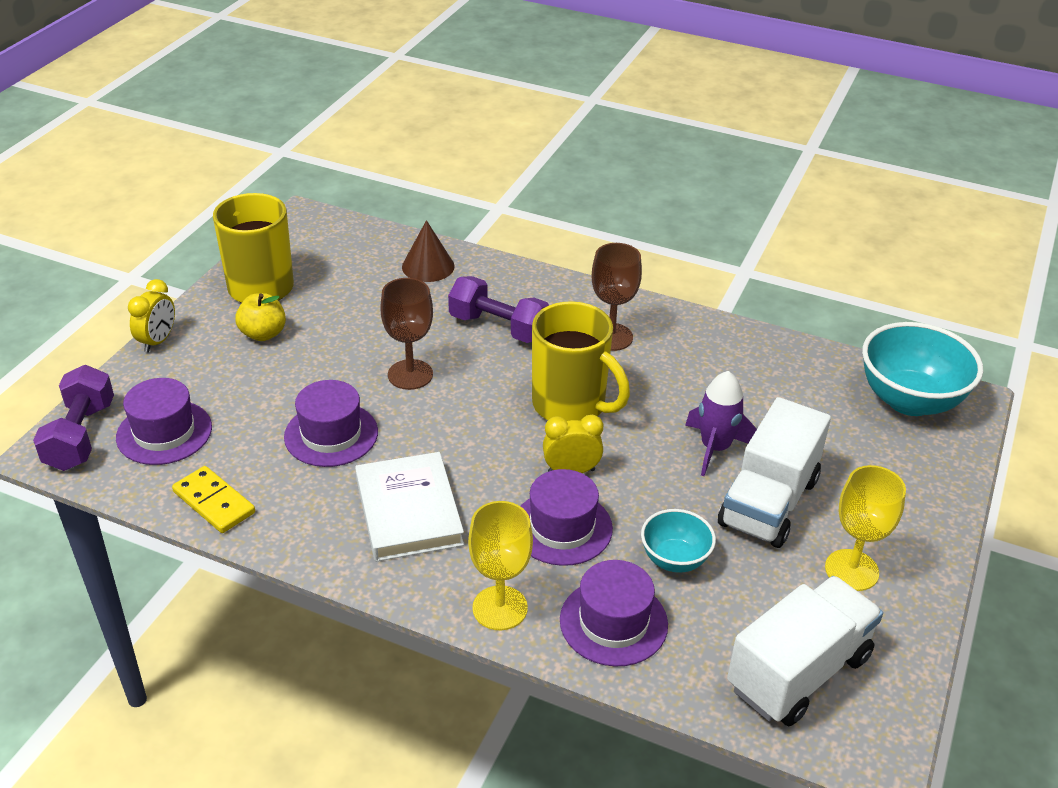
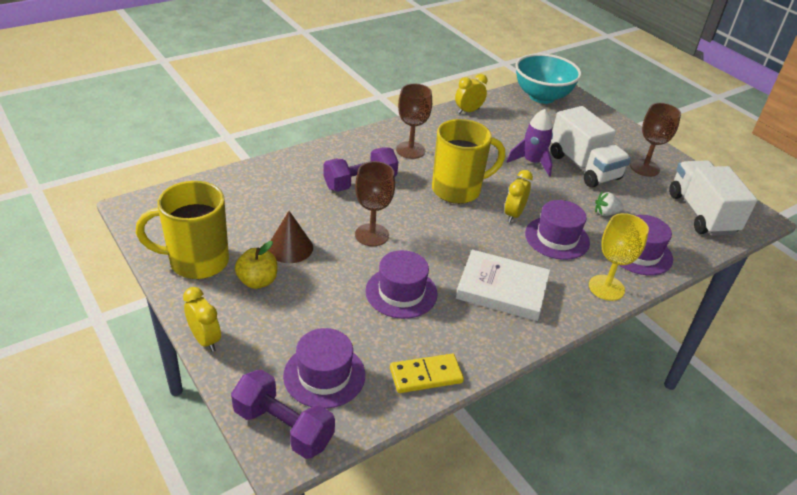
camera: 60 degrees left, 0 degrees up
brown cone [402,220,455,282] -> brown cone moved to [268,211,313,263]
turquoise bowl [641,509,716,573] -> white strawberry [595,192,624,216]
yellow goblet [825,465,906,591] -> brown goblet [630,103,681,177]
none -> yellow clock [455,74,487,114]

